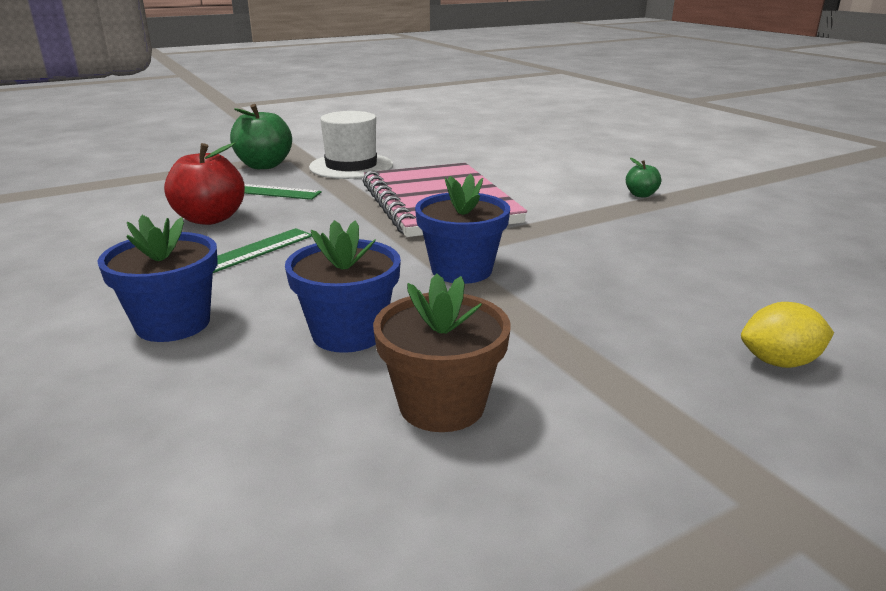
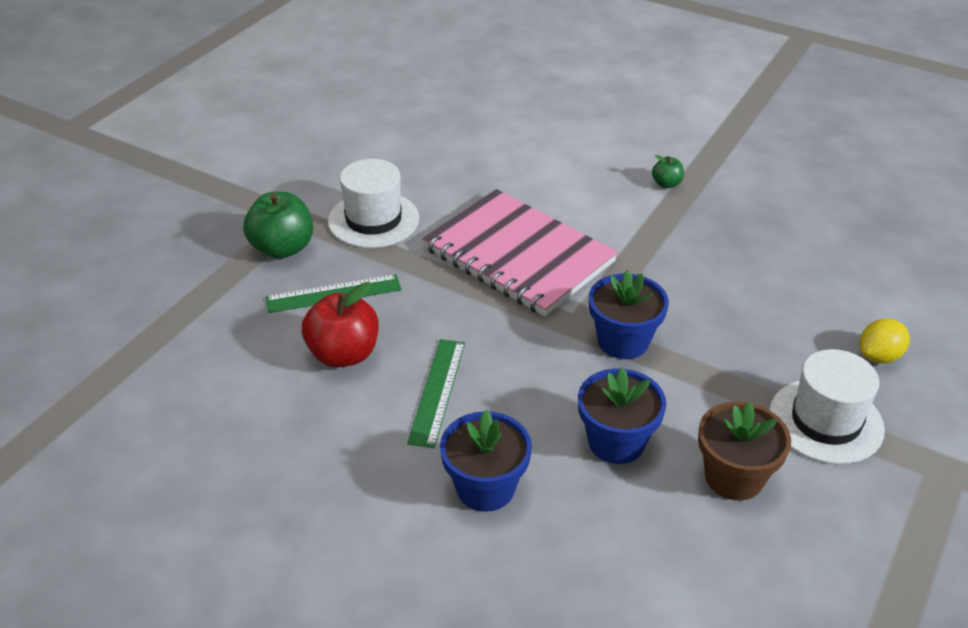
camera: 30 degrees left, 15 degrees up
none -> white hat [769,349,885,464]

